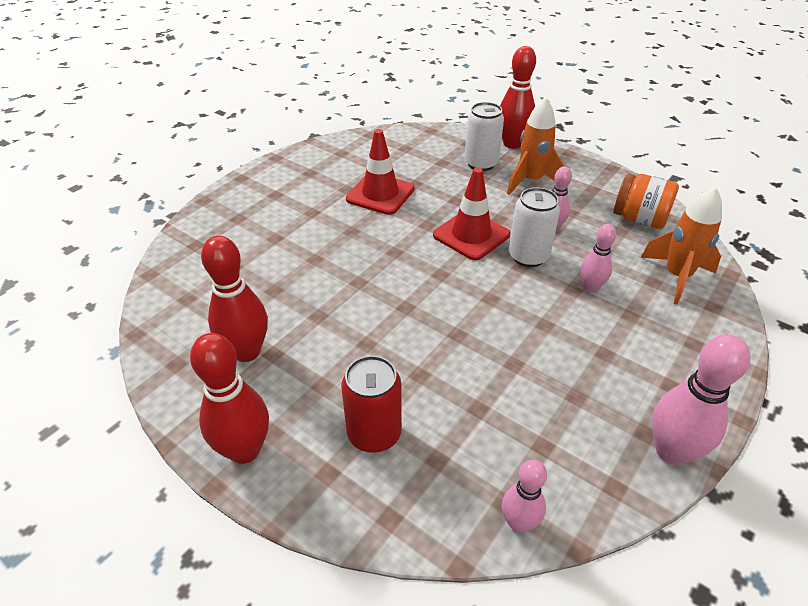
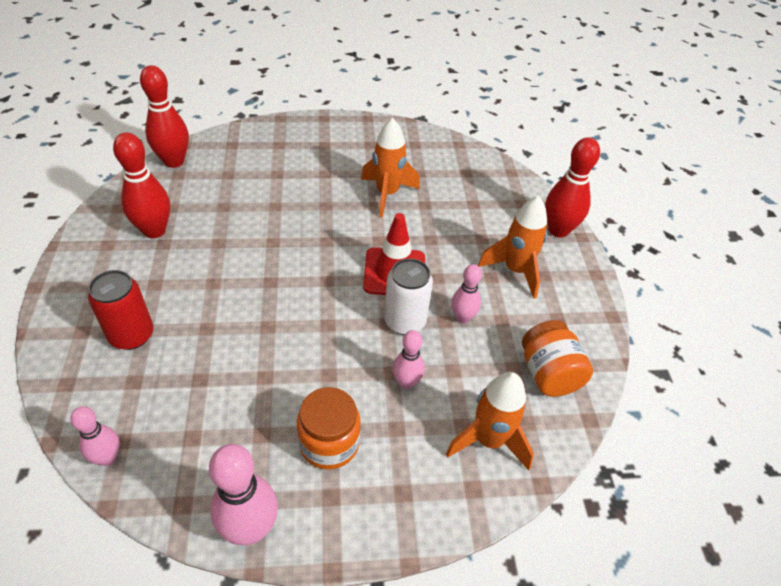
camera: 45 degrees right, 5 degrees up
red bowling pin [190,333,269,464] -> red bowling pin moved to [140,65,189,168]
red traffic cone [346,129,415,215] -> orange rocket [361,118,420,217]
white can [465,102,504,171] -> none
none -> orange jar [297,387,361,470]

